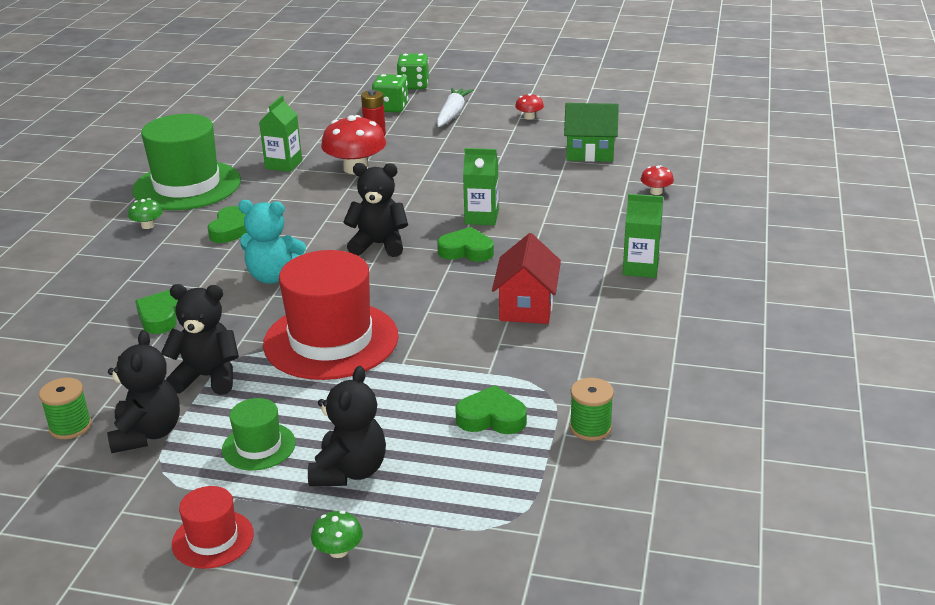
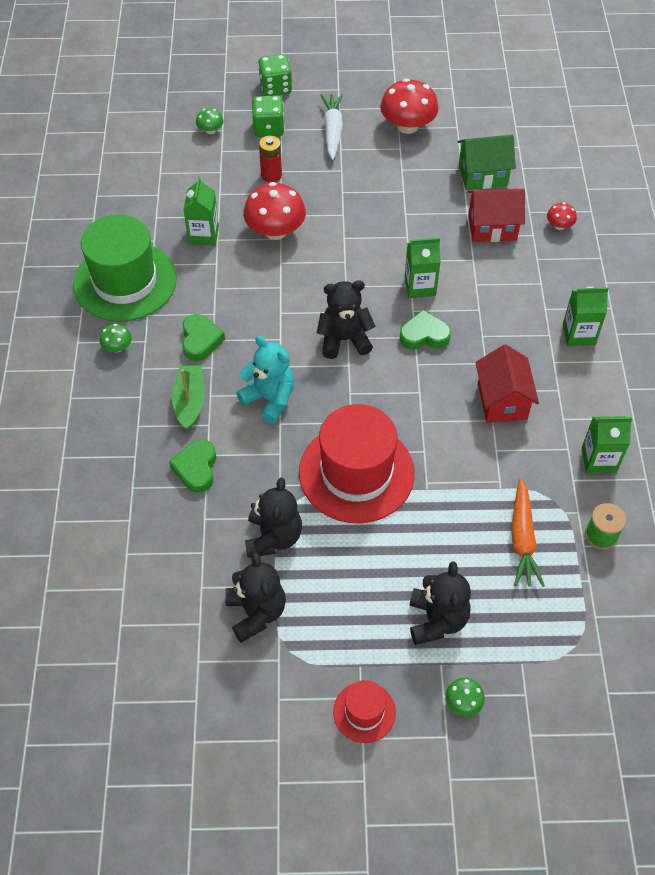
camera: 15 degrees left, 25 degrees up
green spool [39,378,92,439] -> none
black teddy bear [161,284,239,395] -> black teddy bear turned 105 degrees clockwise [245,477,302,558]
green hat [222,398,296,470] -> none
turquoise teddy bear [238,200,306,284] -> turquoise teddy bear turned 135 degrees counterclockwise [236,336,295,424]
green heart [455,385,527,434] -> orange carrot [511,478,545,587]
red mushroom [515,93,544,120] -> red mushroom [380,79,439,134], size x2.07
none -> green boat [172,366,205,430]
none -> green mushroom [196,108,224,134]
none -> red house [468,189,525,242]
none -> green carton [582,416,632,474]

